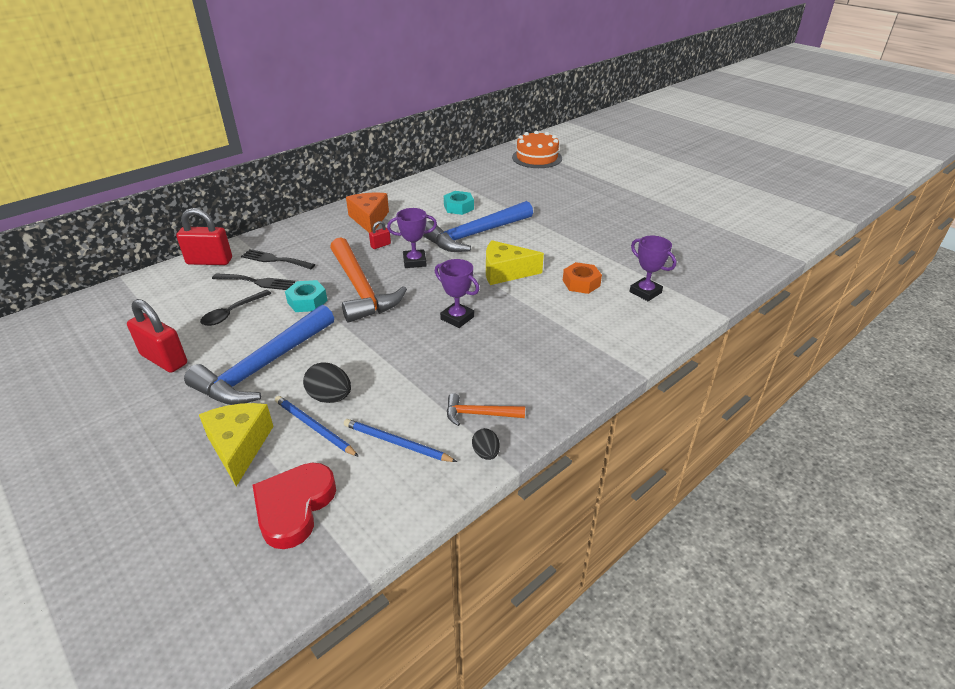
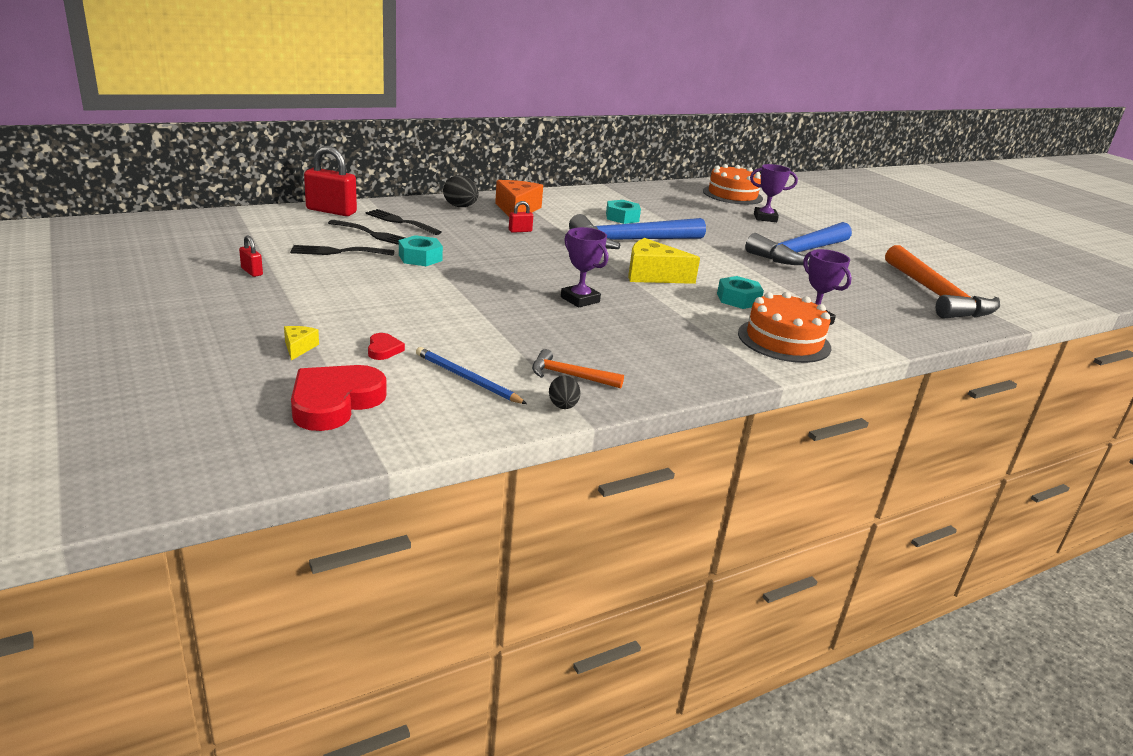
camera: 10 degrees right, 10 degrees down
red padlock [127,299,187,373] -> red padlock [239,236,263,277], size x0.48
blue hammer [184,305,334,405] -> blue hammer moved to [745,222,852,265]
yellow cheese [199,403,274,486] -> yellow cheese [284,326,319,361], size x0.47
black spoon [200,290,272,326] -> black fork [290,245,395,256]
blue pencil [275,396,359,457] -> red heart [368,333,405,360]
black egg [303,362,351,403] -> black egg moved to [443,176,479,207]
orange hammer [330,237,407,323] -> orange hammer moved to [885,245,1000,319]
purple trophy [387,208,437,268] -> purple trophy moved to [750,164,798,222]
orange nut [563,262,602,294] -> turquoise nut [717,276,764,309]
none -> orange cake [738,292,831,363]

